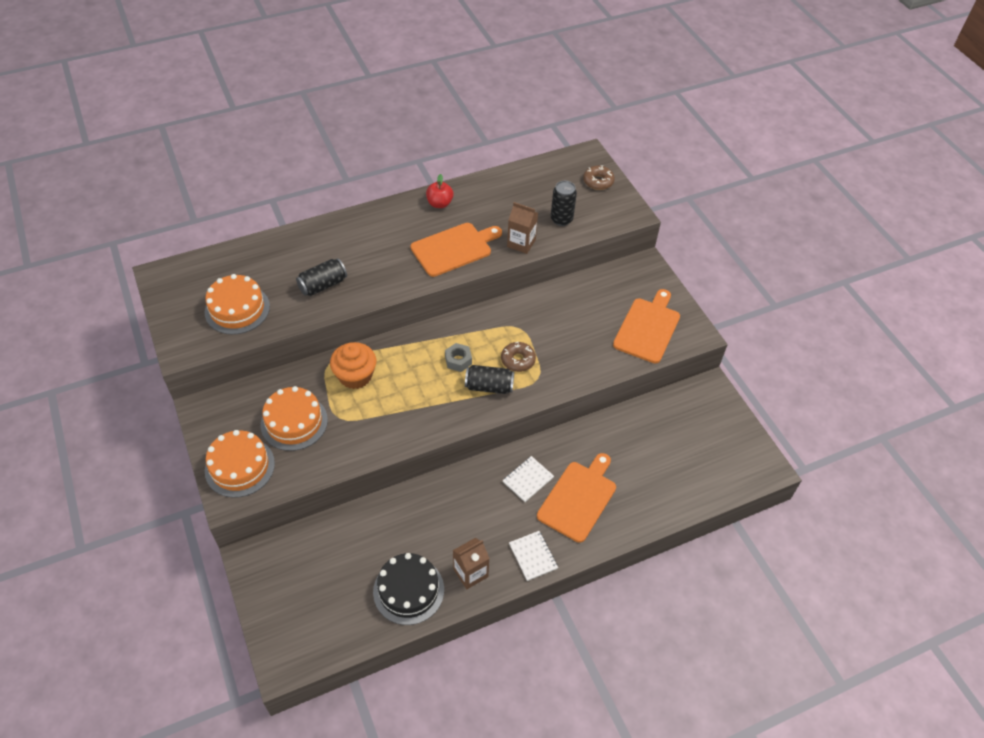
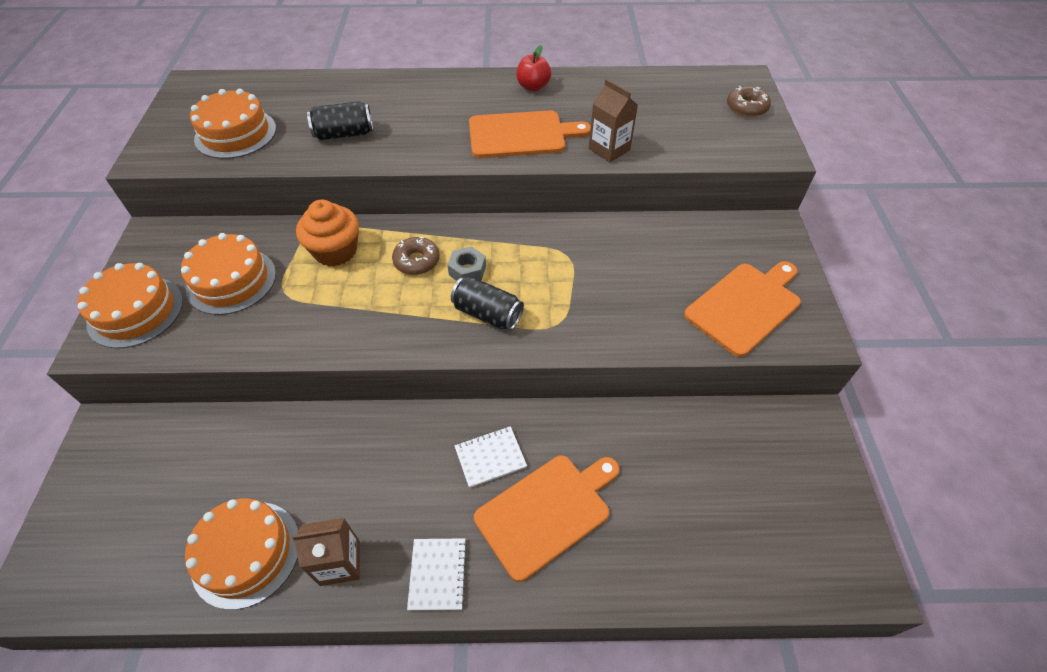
camera: 25 degrees right, 0 degrees up
black cake [373,553,444,625] -> orange cake [185,499,299,610]
brown donut [501,342,536,372] -> brown donut moved to [392,237,440,275]
black can [551,181,577,226] -> none

